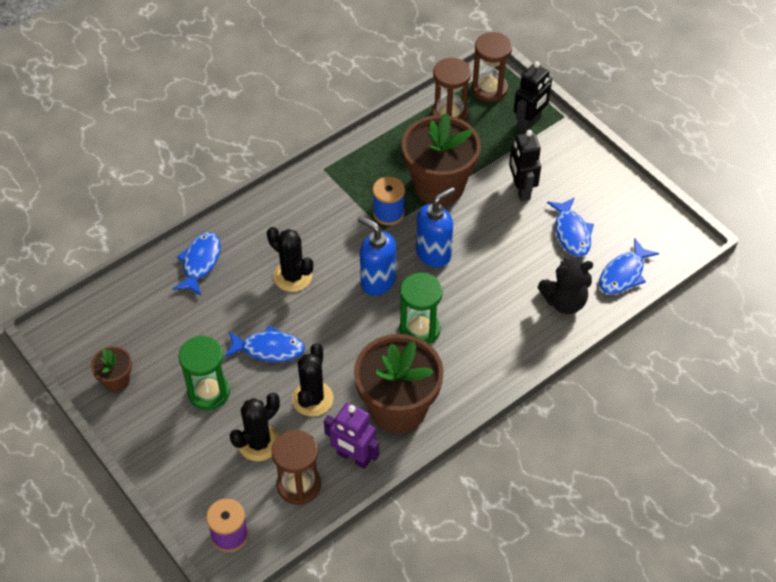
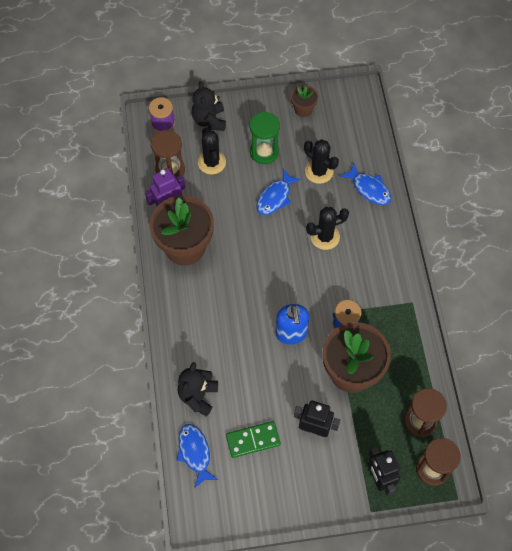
camera: 120 degrees right, 10 degrees up
black cactus [292,343,333,417] -> black cactus moved to [304,139,339,184]
blue soap dispenser [358,216,396,296] -> none
green hourglass [400,273,443,344] -> none
blue fish [547,197,594,257] -> green domino [226,421,281,458]
none -> black teddy bear [192,81,226,131]

